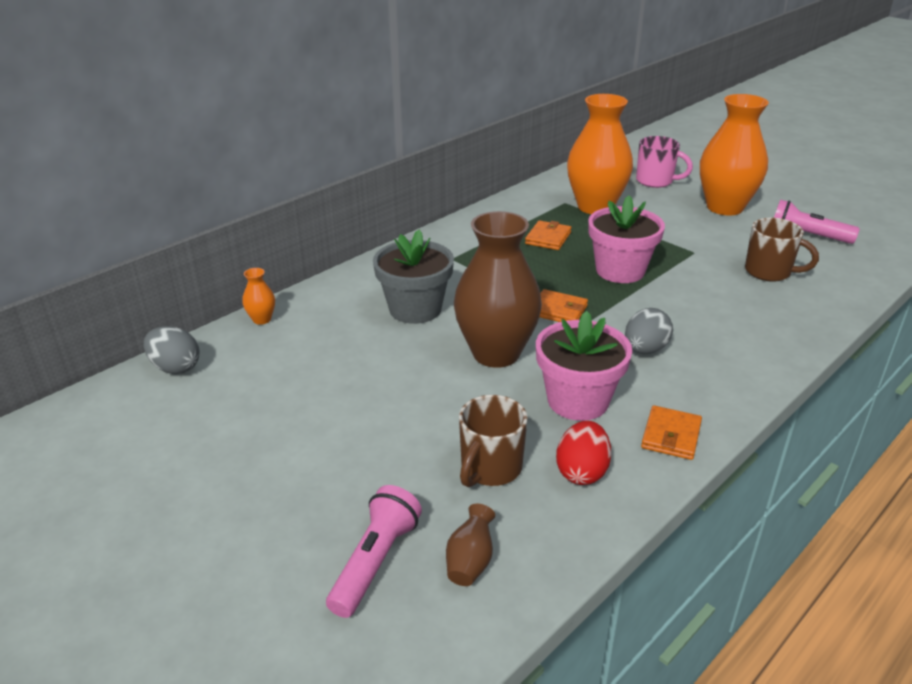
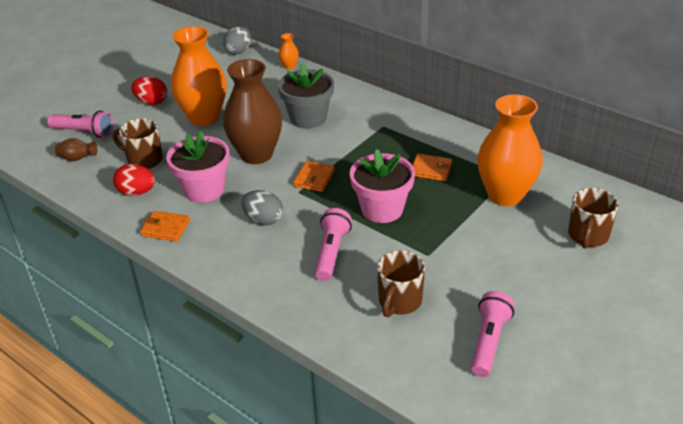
camera: 85 degrees right, 5 degrees up
pink mug [636,136,693,188] -> brown mug [568,188,619,249]
orange vase [700,94,769,215] -> orange vase moved to [171,26,227,126]
none -> red egg [132,76,167,105]
none -> pink flashlight [315,208,352,281]

